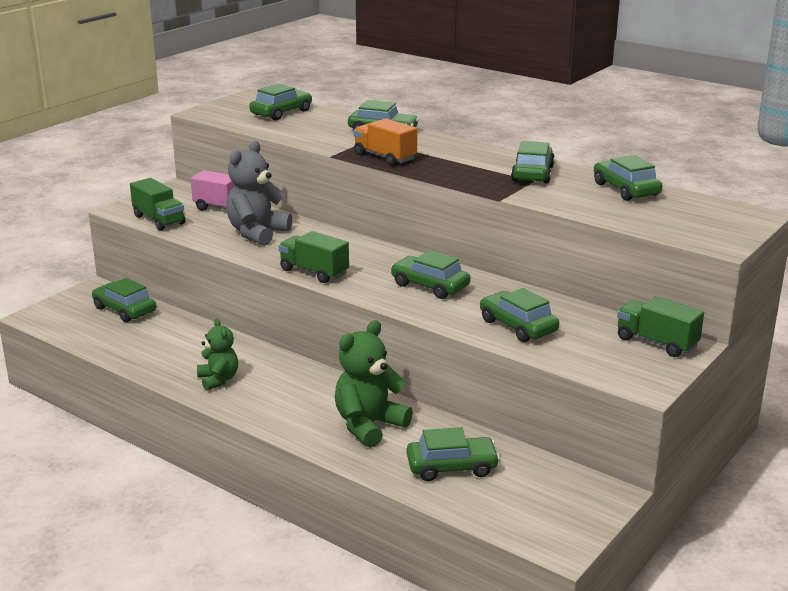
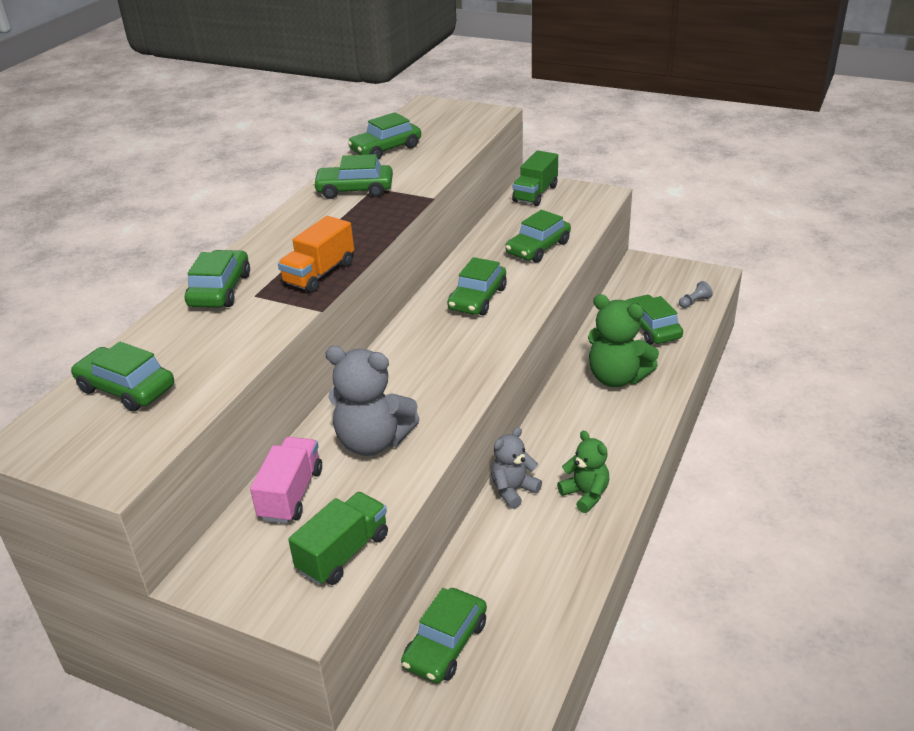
camera: 100 degrees left, 10 degrees up
green teddy bear [197,318,238,391] -> green teddy bear turned 90 degrees clockwise [557,431,609,513]
green truck [279,231,349,283] -> none
none -> grey teddy bear [491,427,542,509]
none -> grey pawn [679,281,713,308]

